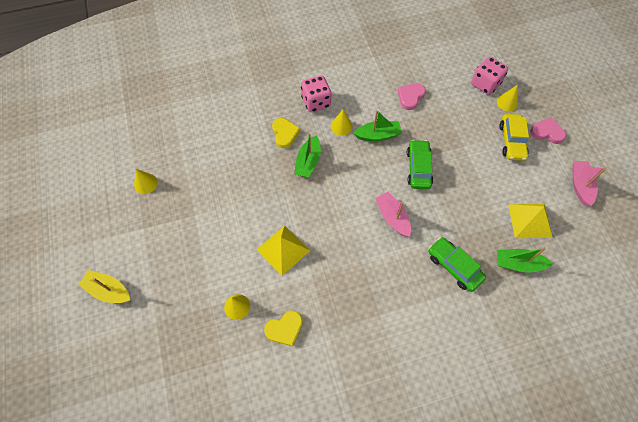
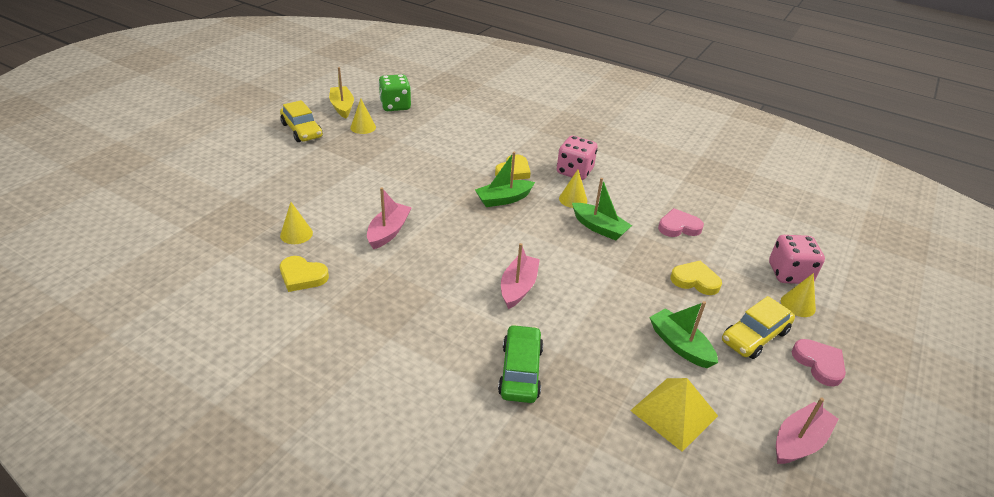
camera: 45 degrees right, 25 degrees down
yellow boat [78,270,130,303] -> yellow boat moved to [329,67,354,119]
yellow pyramid [257,225,310,276] -> pink boat [367,187,412,249]
green car [407,139,433,189] -> none
green boat [497,247,553,273] -> green boat moved to [649,301,718,368]
none -> yellow car [280,100,323,142]
none -> green dice [379,74,411,111]
none -> yellow heart [670,261,722,295]

